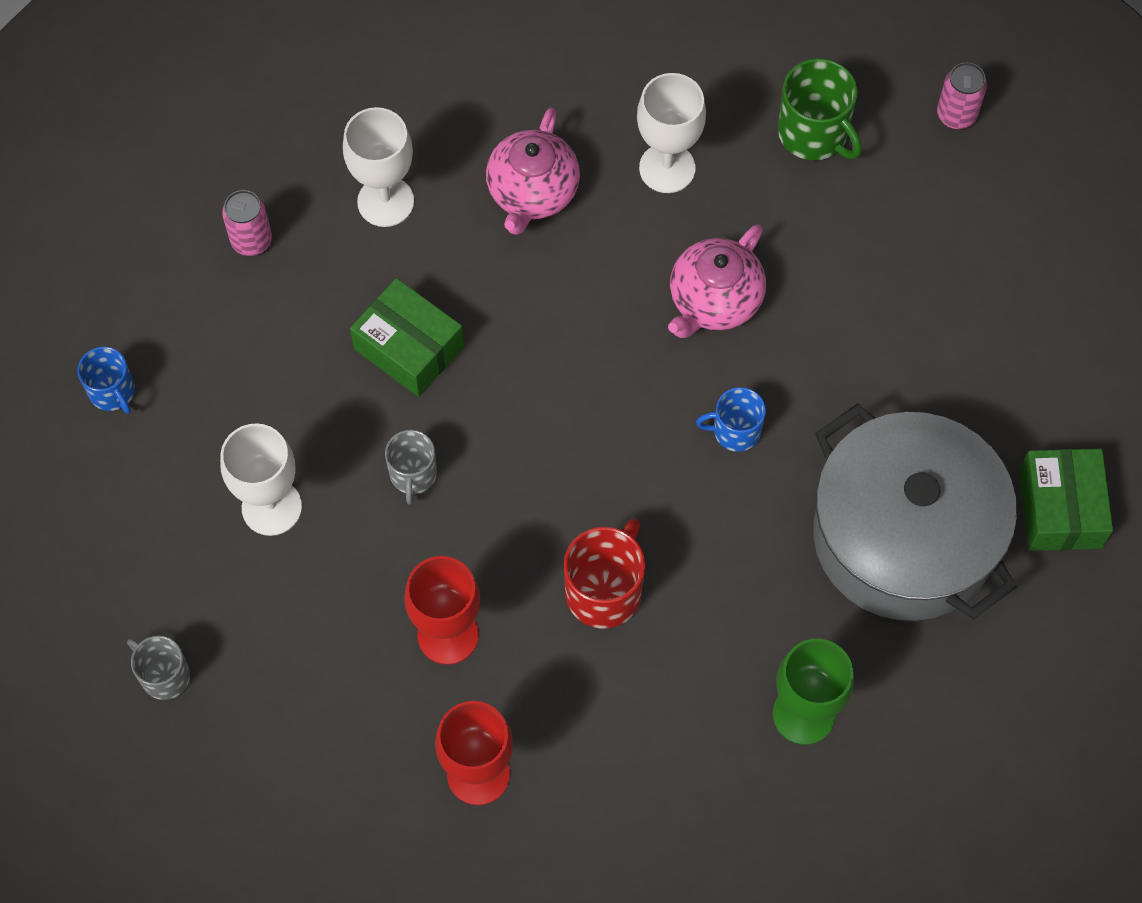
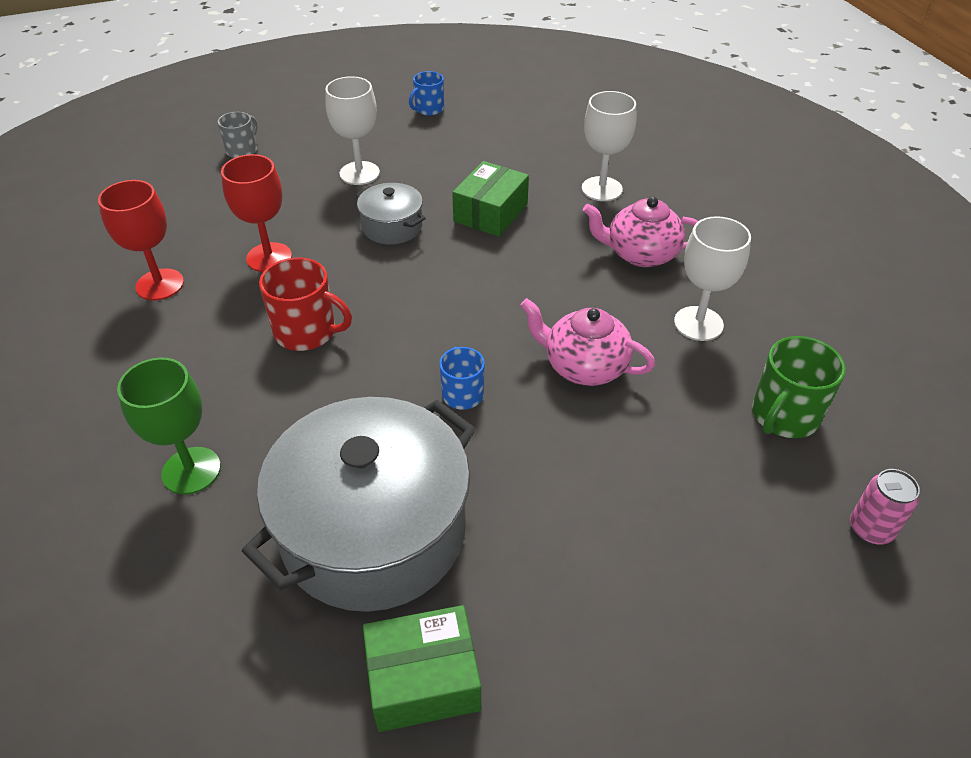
camera: 80 degrees right, 20 degrees down
pink can [222,190,272,256] -> none
grey mug [385,430,437,505] -> grey pot [356,183,426,244]

